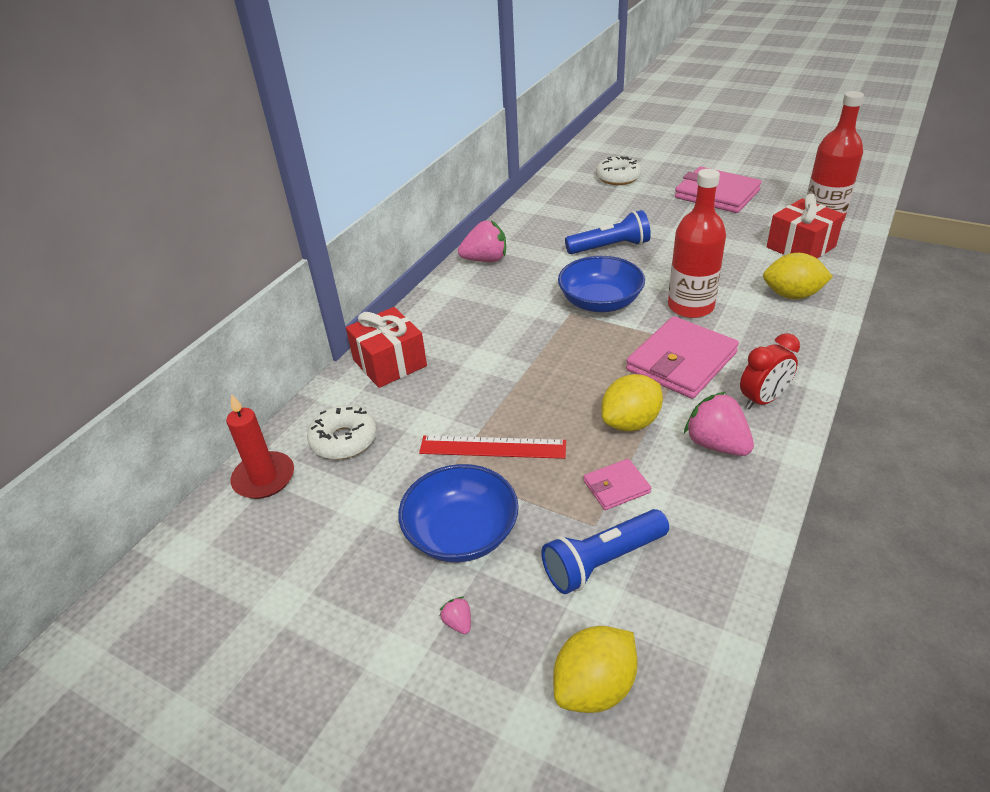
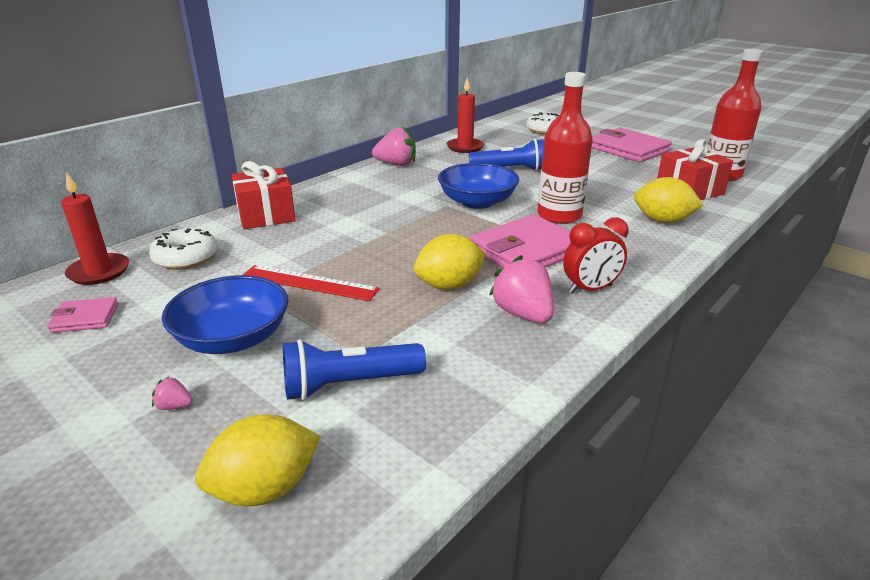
camera: 10 degrees right, 10 degrees down
pink strawberry [440,597,471,634] -> pink strawberry turned 60 degrees counterclockwise [152,377,193,410]
pink wallet [584,459,651,510] -> pink wallet moved to [47,297,118,333]
none -> red candle [446,78,484,153]

